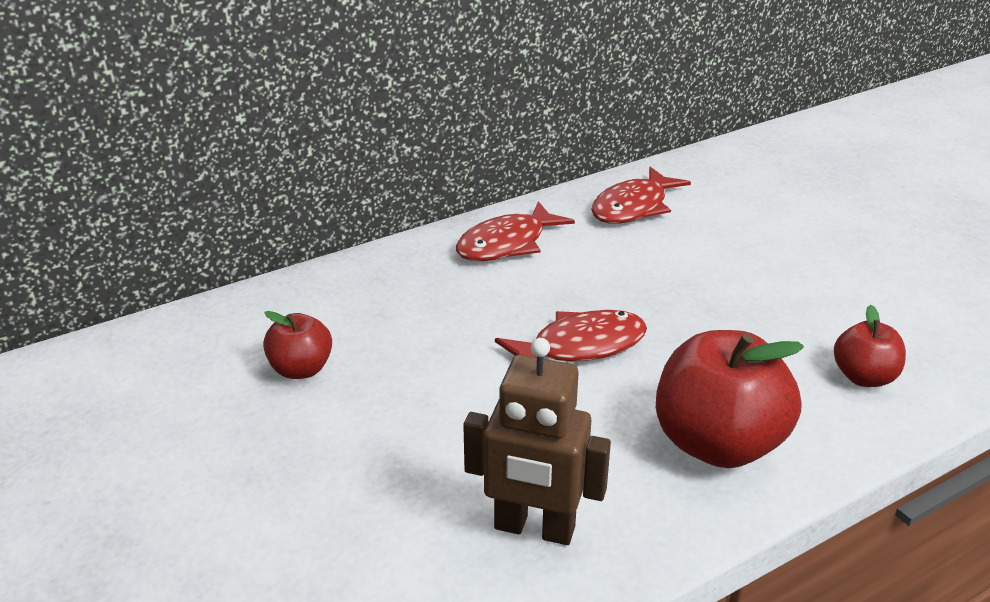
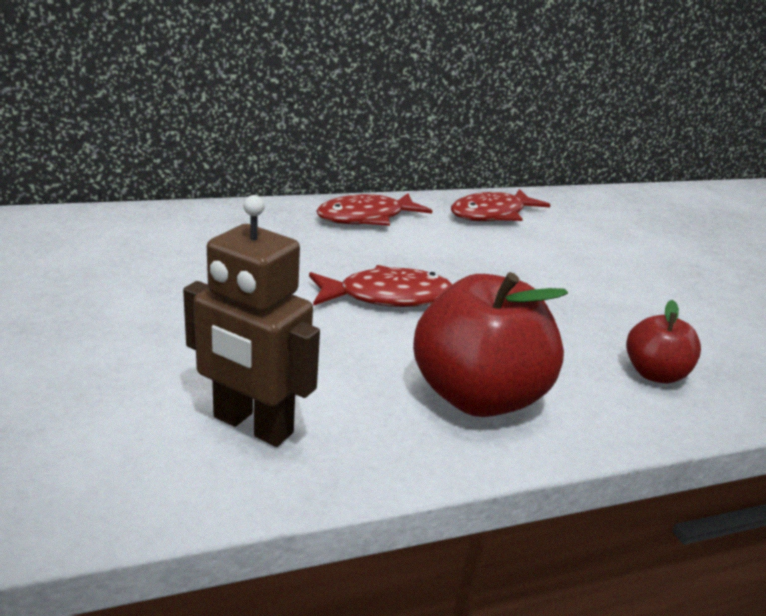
camera: 10 degrees right, 5 degrees down
red apple [263,311,332,379] -> none

